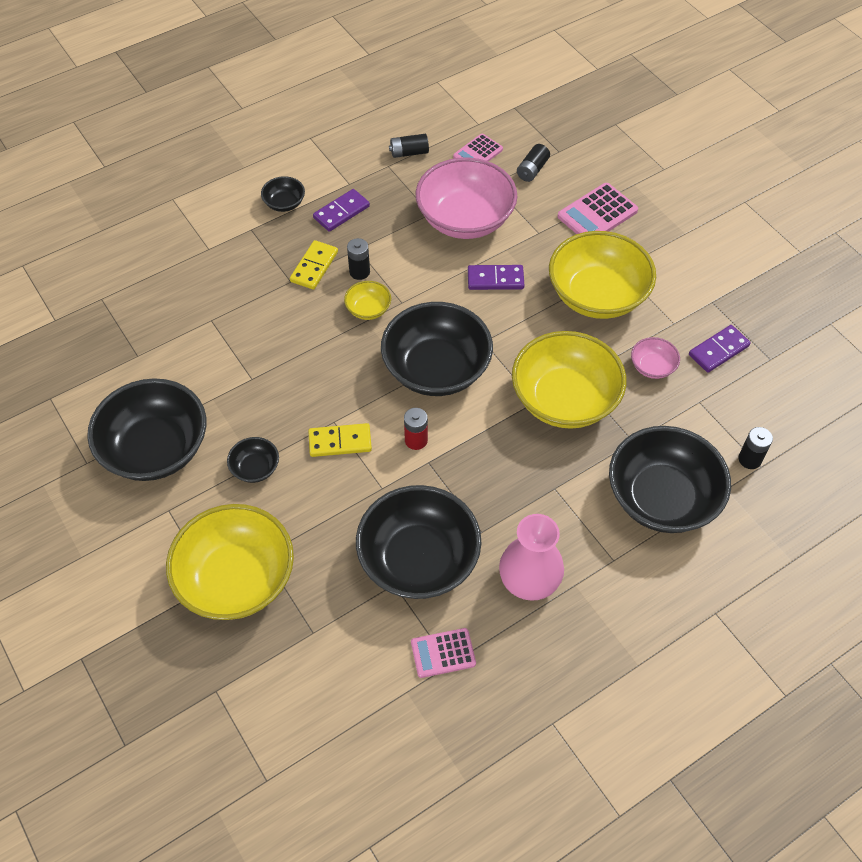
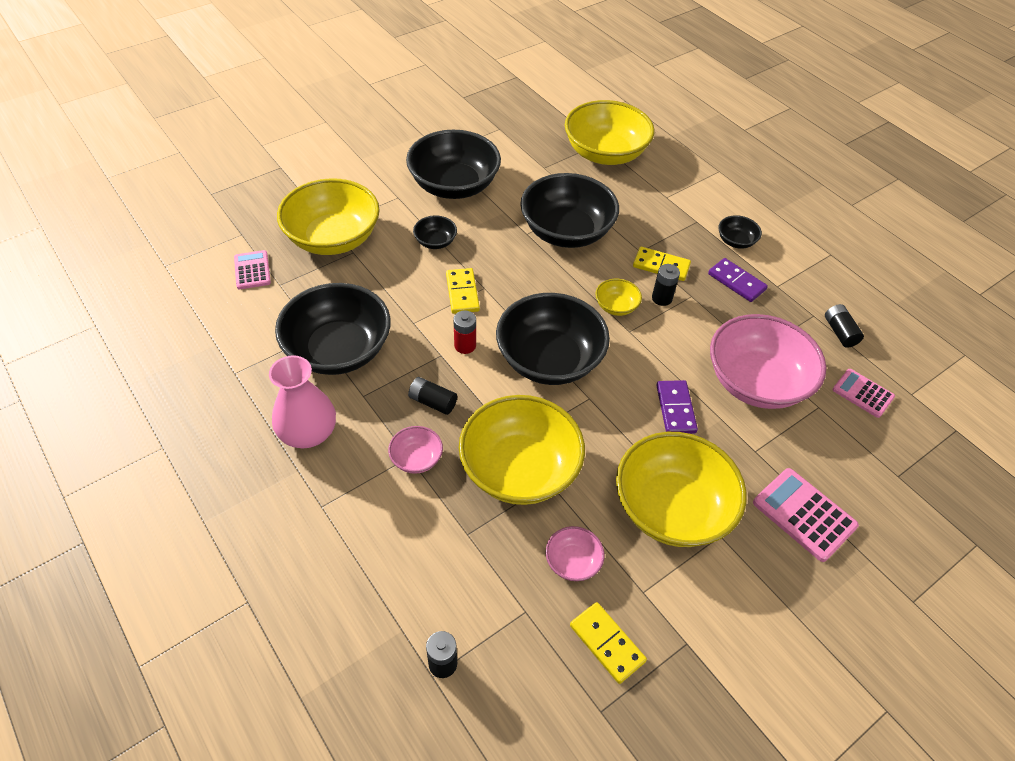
camera: 85 degrees right, 5 degrees down
pink calculator [411,628,476,678] -> pink calculator moved to [234,250,271,289]
black battery [517,144,550,182] -> black battery moved to [408,377,457,415]
black bowl [609,426,731,533] -> black bowl moved to [520,173,619,248]
purple domino [689,325,751,373] -> yellow domino [570,602,647,684]
none -> pink bowl [388,426,443,474]
none -> yellow bowl [565,100,655,165]

